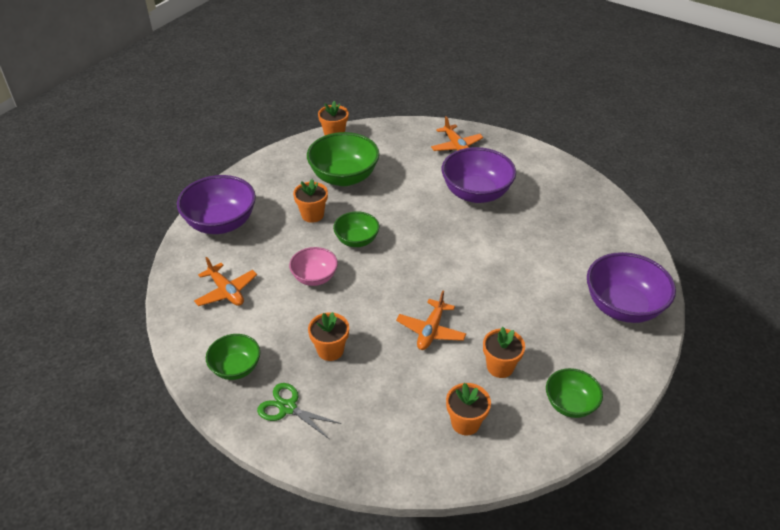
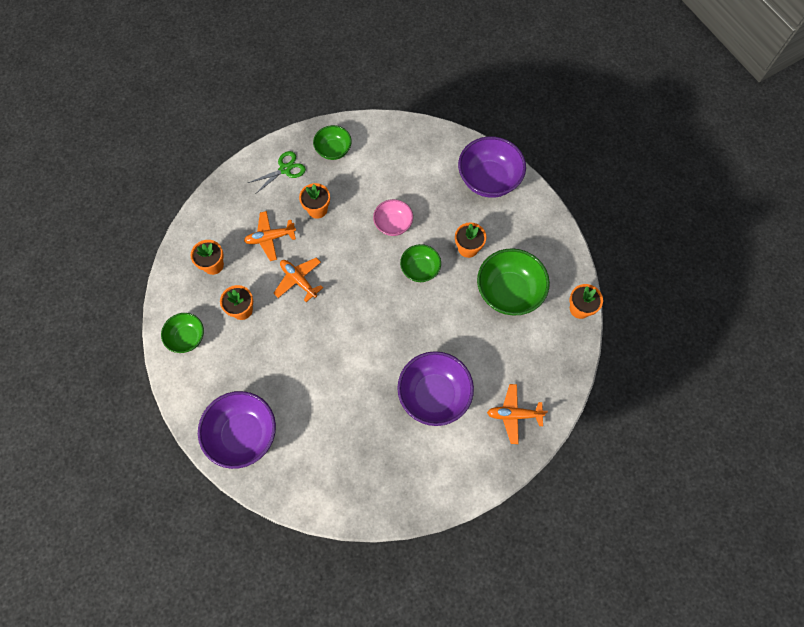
camera: 115 degrees right, 25 degrees up
orange plane [194,257,257,306] -> orange plane moved to [244,211,296,261]

